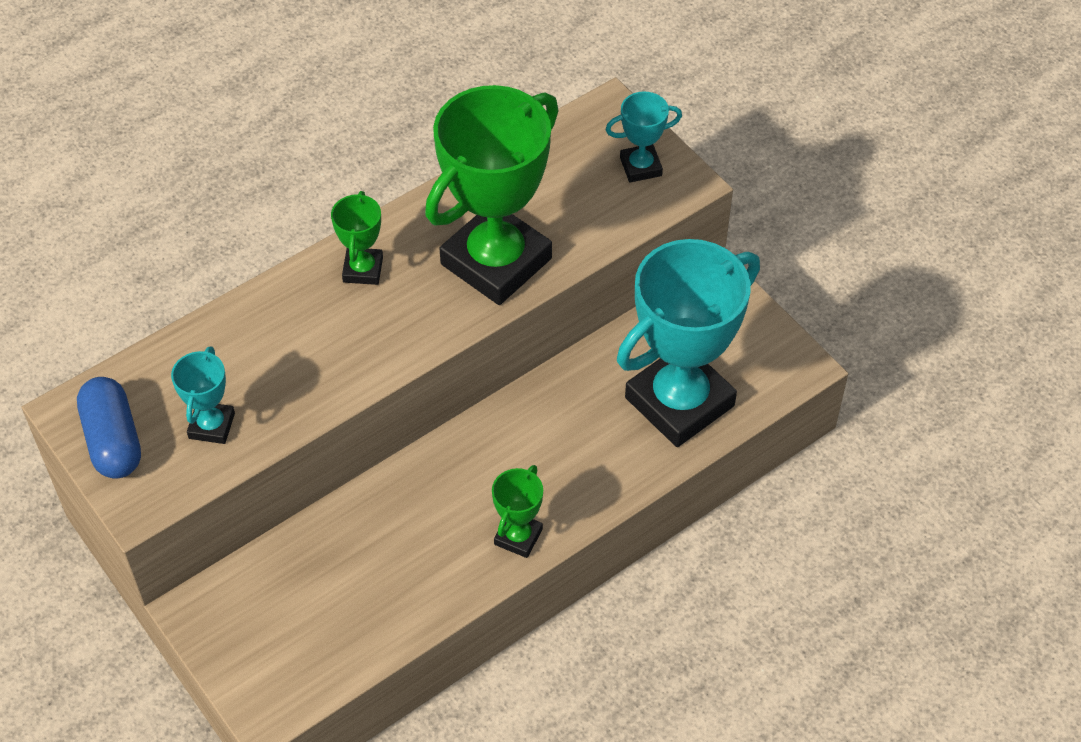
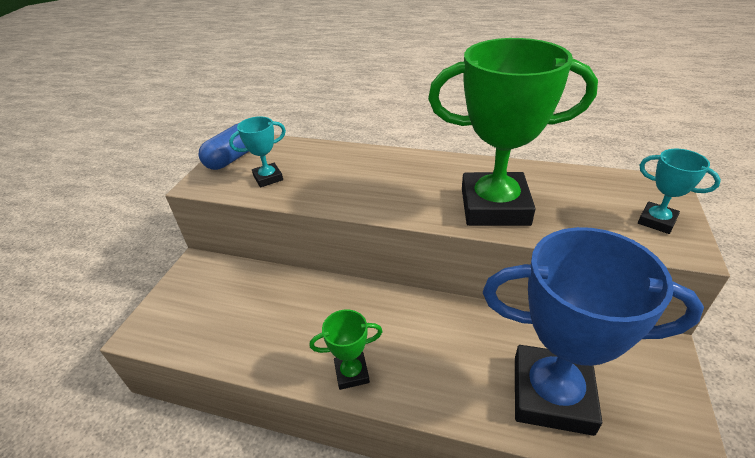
camera: 55 degrees right, 15 degrees down
green trophy [331,191,383,285] -> none
turquoise trophy [617,239,760,447] -> blue trophy [483,227,704,436]

